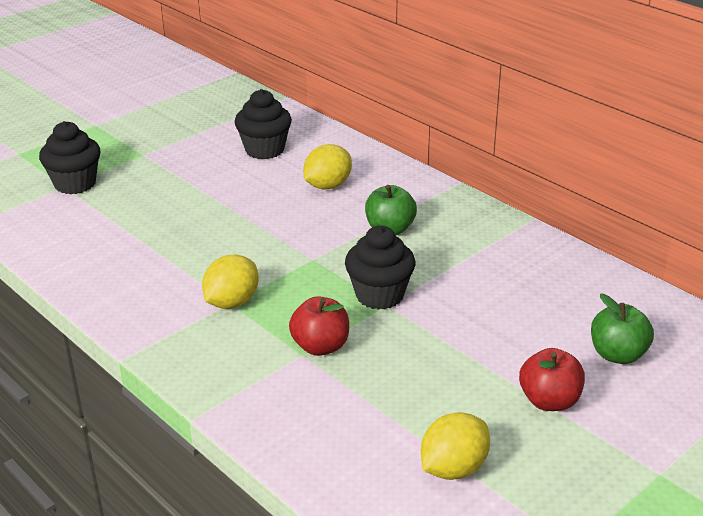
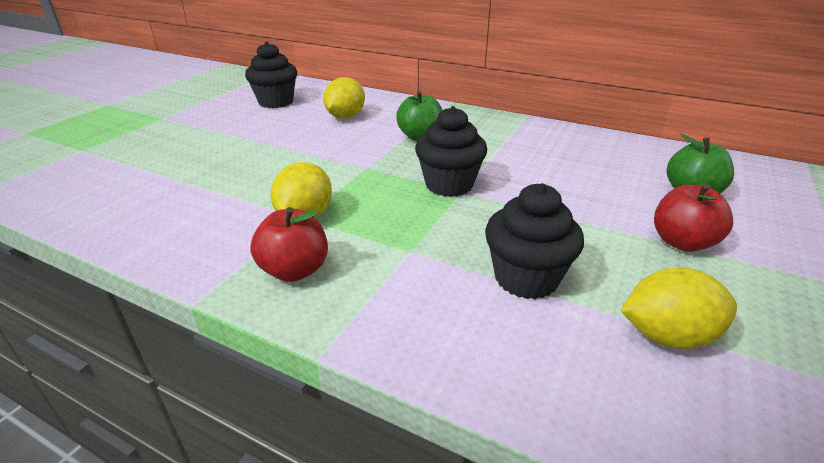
camera: 20 degrees left, 0 degrees up
black cupcake [39,121,101,194] -> black cupcake moved to [485,183,584,299]
red apple [289,296,349,356] -> red apple moved to [250,207,328,282]
yellow lemon [421,412,490,480] -> yellow lemon turned 60 degrees clockwise [621,267,737,349]

